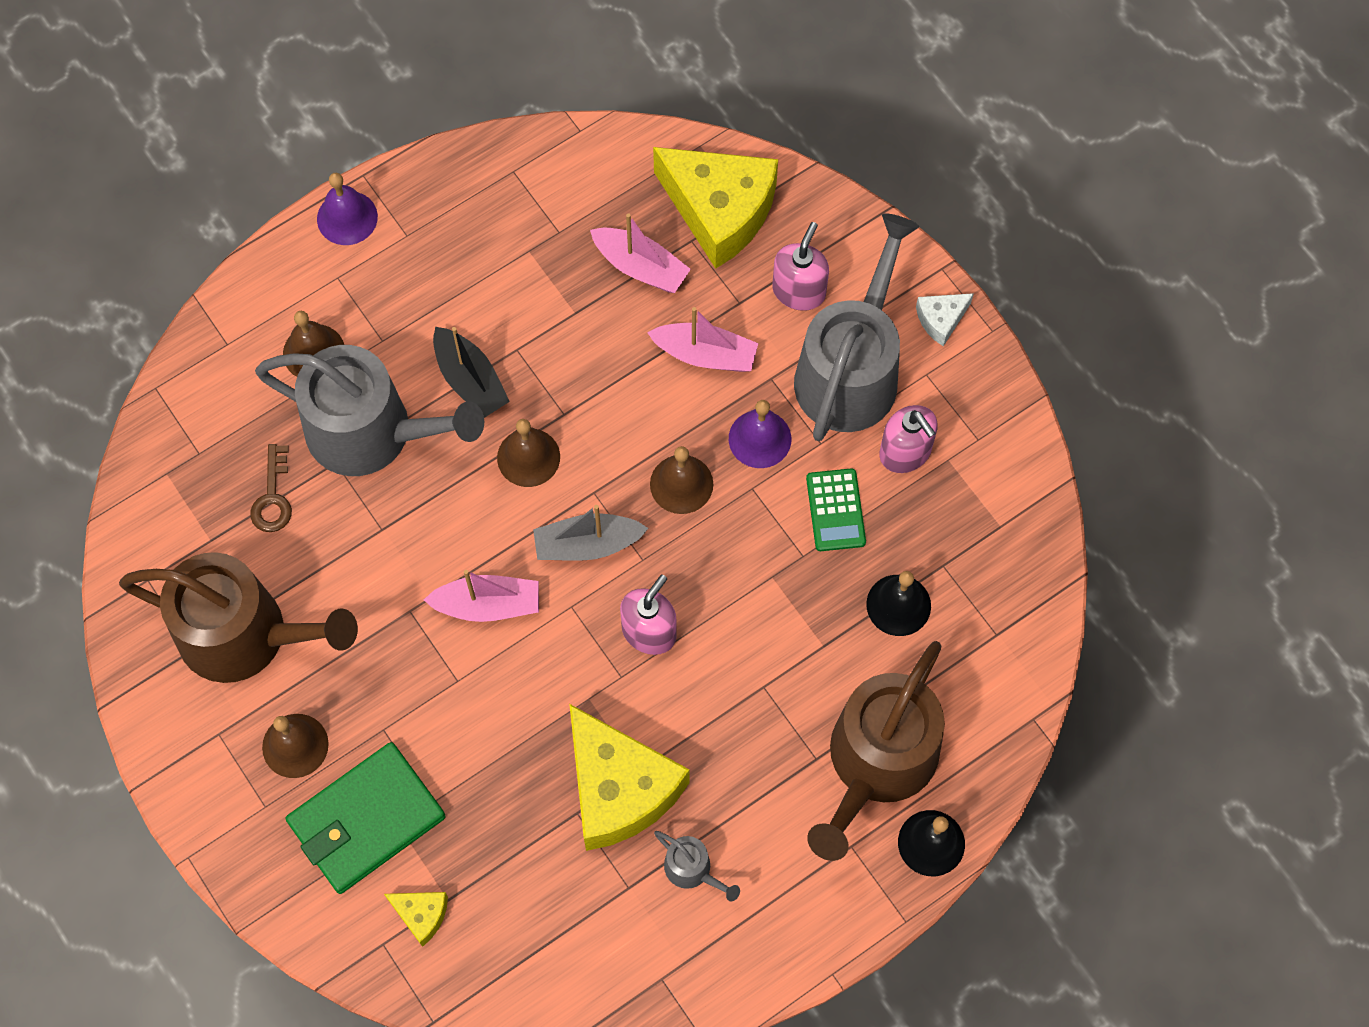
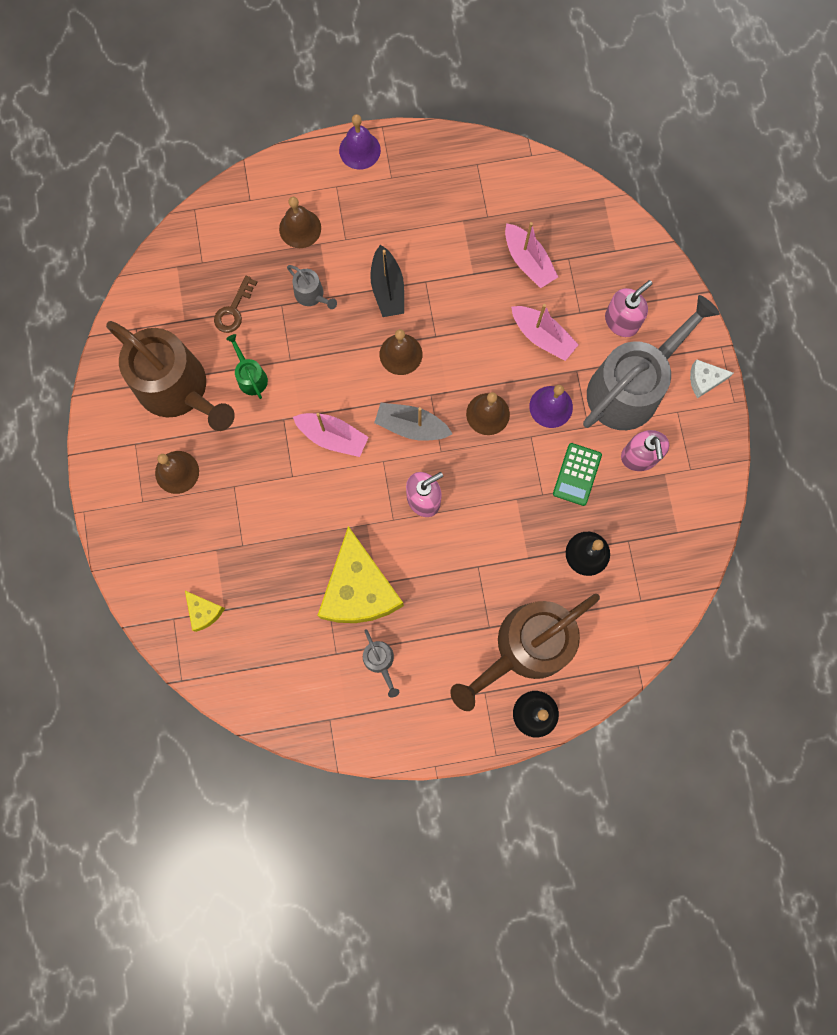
camera: 25 degrees right, 10 degrees up
grey watering can [255,345,484,476] -> grey watering can [287,265,337,309], size x0.41
green wallet [285,742,446,894] -> none
yellow cheese [653,147,778,269] -> none
none -> green watering can [226,334,268,399]

